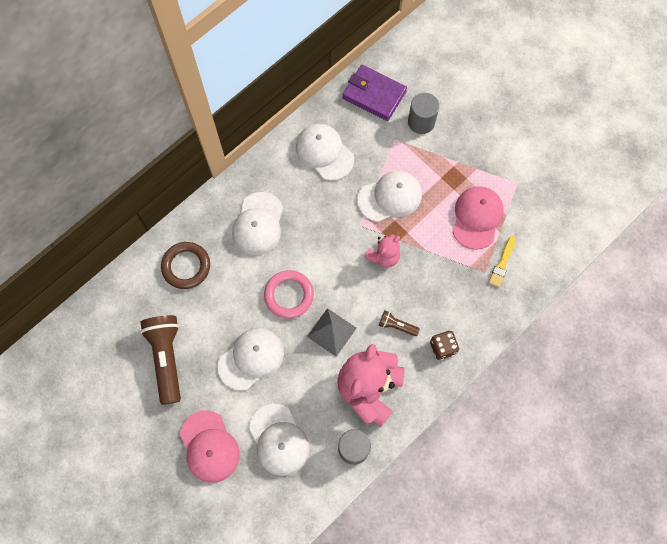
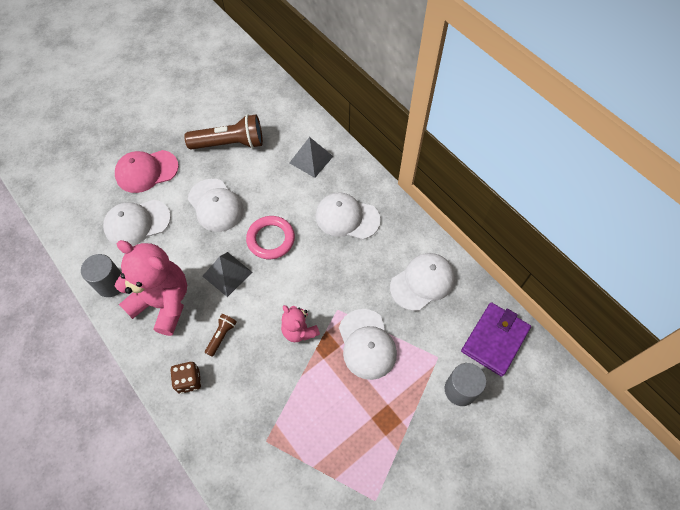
camera: 95 degrees right, 10 degrees down
brown ring [161,242,210,289] -> grey pyramid [289,137,333,178]
pink cap [453,186,504,250] -> none
yellow brush [488,236,516,287] -> none

